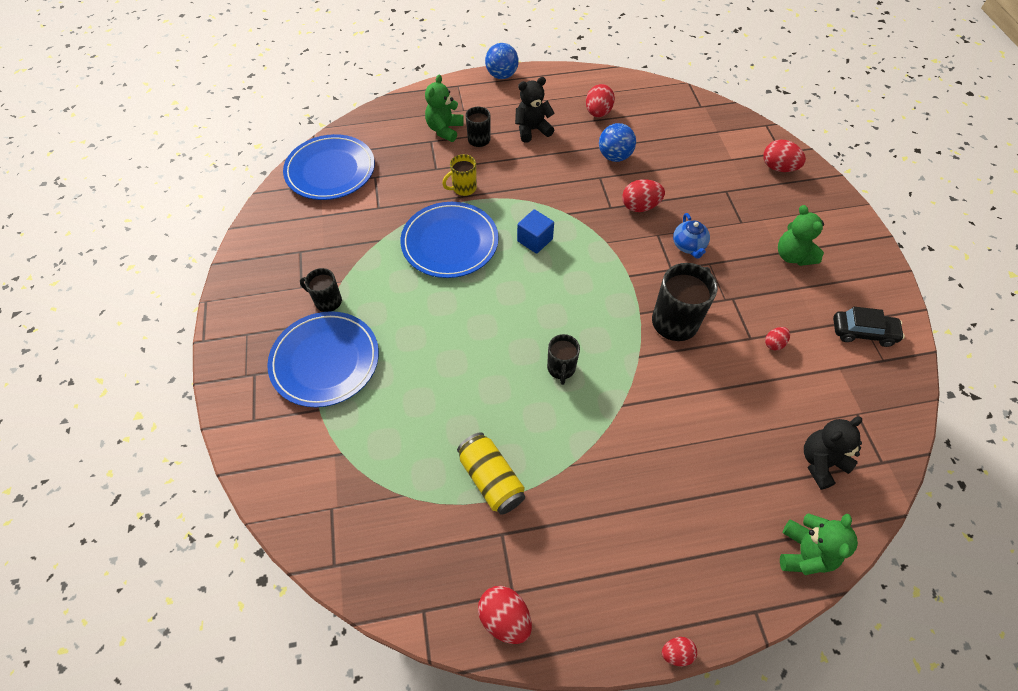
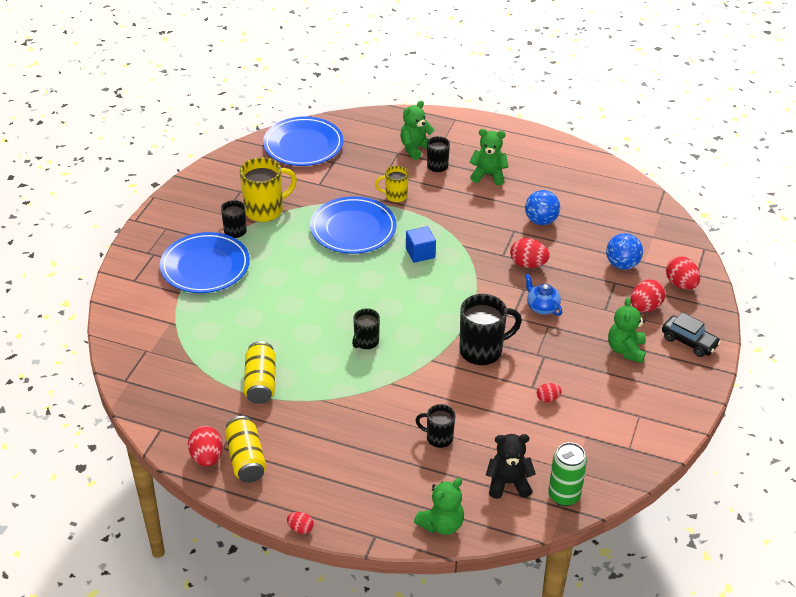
camera: 30 degrees right, 15 degrees down
blue ball [485,43,519,79] -> blue ball moved to [606,233,643,270]
black teddy bear [515,77,555,143] -> green teddy bear [470,129,509,185]
red egg [586,84,615,117] -> red egg moved to [631,279,665,312]
blue teapot [673,213,710,259] -> blue teapot turned 120 degrees clockwise [525,274,562,316]
black car [833,307,905,347] -> black car moved to [662,312,721,357]
none -> yellow can [225,416,266,483]
none -> yellow mug [240,157,297,222]
none -> black mug [416,404,455,448]
none -> green can [548,442,587,506]

